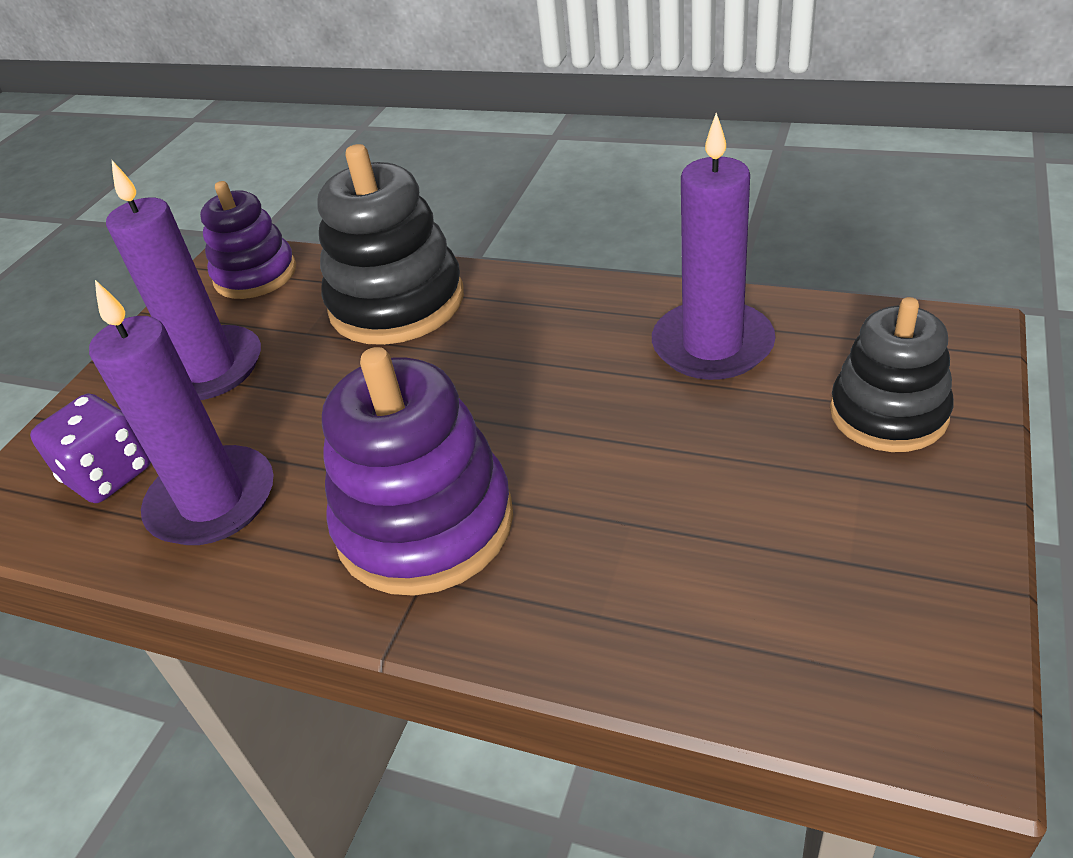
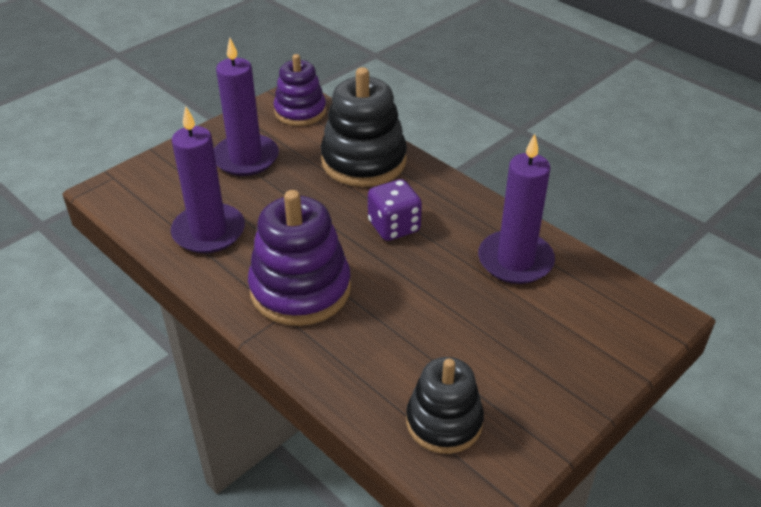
camera: 20 degrees right, 0 degrees up
purple dice [30,393,151,503] -> purple dice moved to [368,179,422,241]
black stacking toy [830,297,954,452] -> black stacking toy moved to [406,357,484,454]

